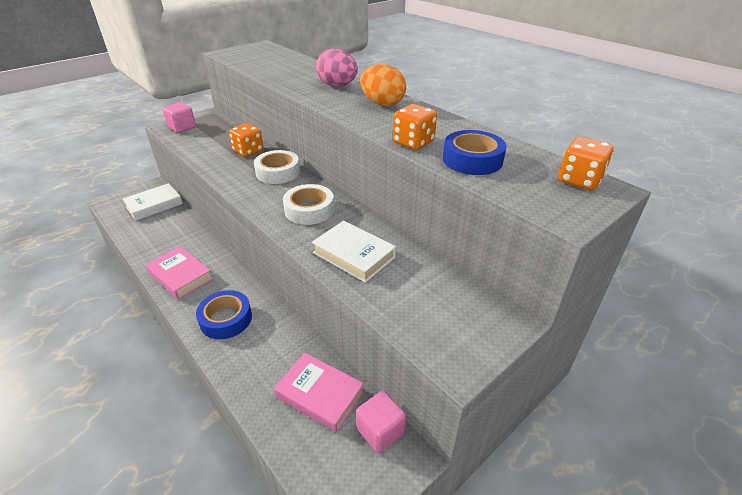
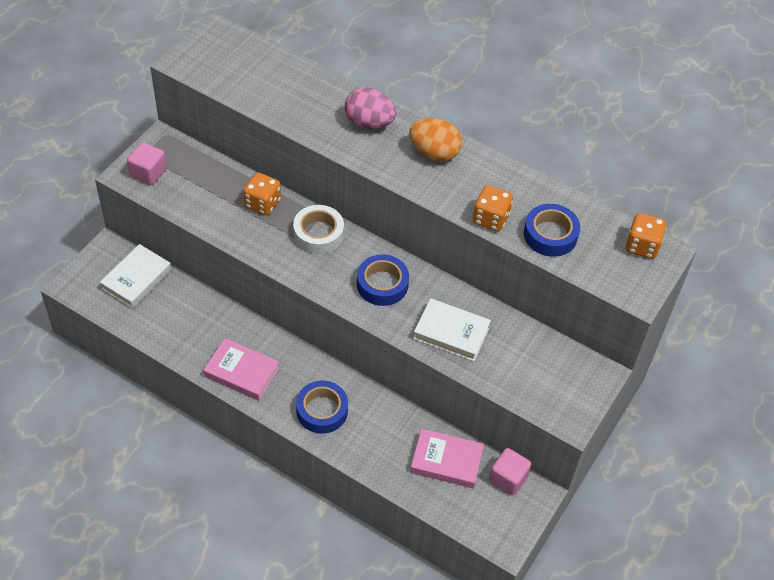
camera: 20 degrees left, 15 degrees up
white tape [283,184,334,225] -> blue tape [357,255,409,306]

